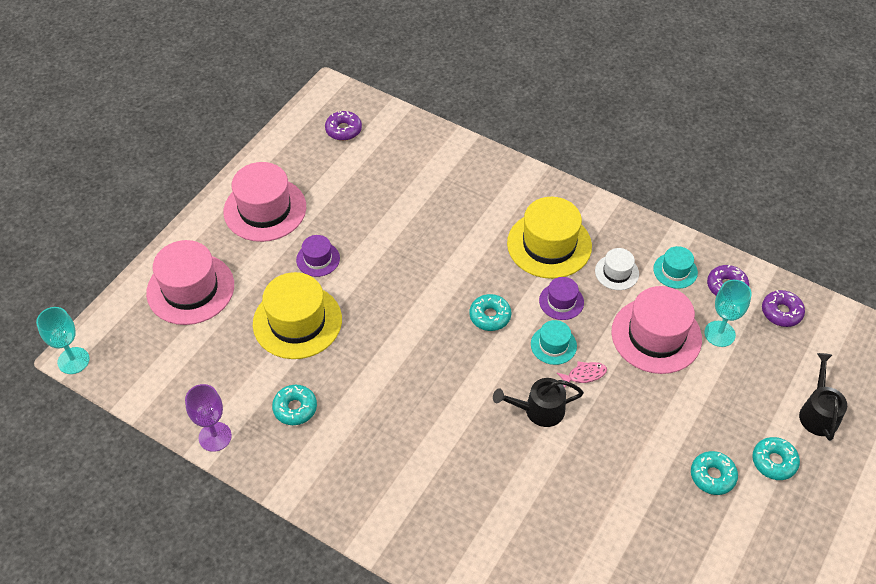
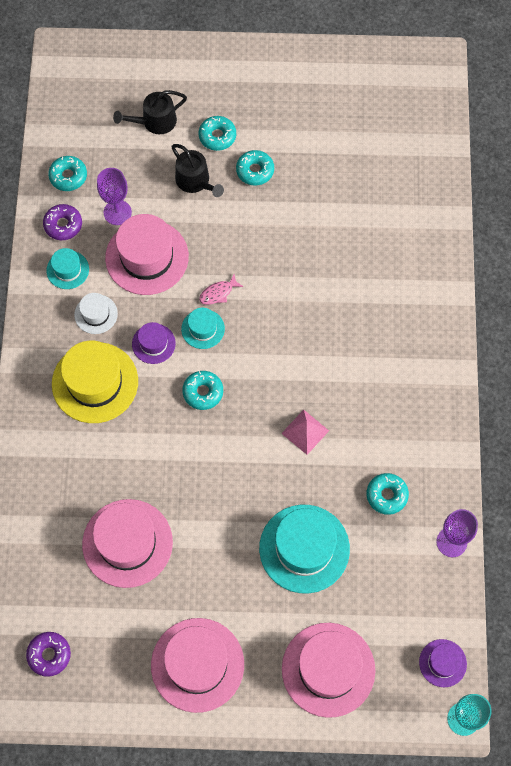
camera: 120 degrees left, 15 degrees up
yellow hat [253,272,342,359] -> turquoise hat [259,505,350,593]
purple hat [296,235,340,277] -> purple hat moved to [419,639,467,687]
black watering can [493,378,584,427] -> black watering can moved to [171,144,224,197]
pink fish [557,361,607,388] -> pink fish turned 75 degrees counterclockwise [199,274,244,305]
turquoise goblet [704,280,752,347] -> purple goblet [97,168,132,225]
purple donut [762,290,805,327] -> turquoise donut [48,156,87,191]
none -> pink hat [82,499,173,588]
none -> pink pyramid [281,410,329,455]

